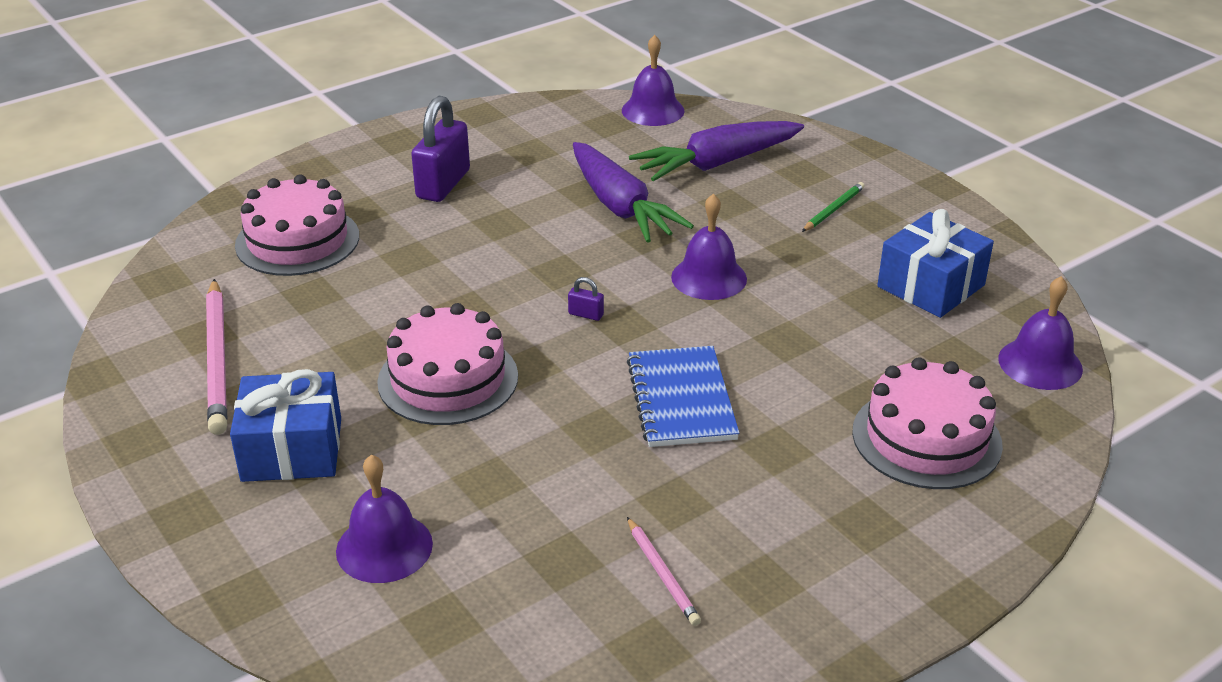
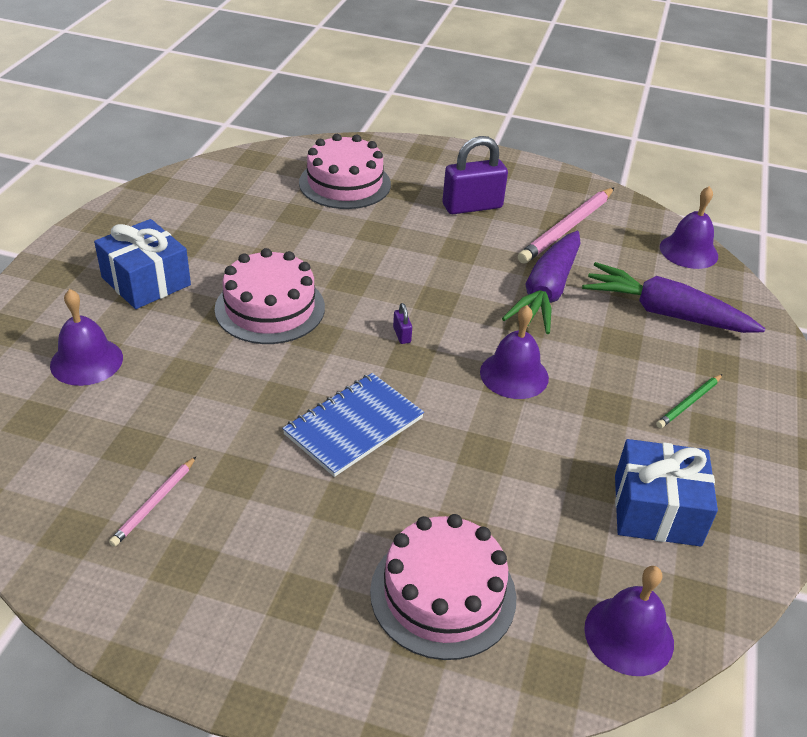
camera: 50 degrees right, 5 degrees up
pink pencil [206,279,227,435] -> pink pencil moved to [518,188,614,264]
green pencil [802,182,865,232] -> green pencil turned 135 degrees clockwise [656,374,723,428]

